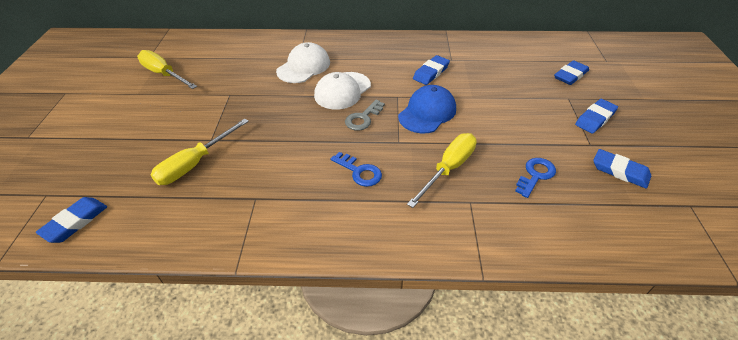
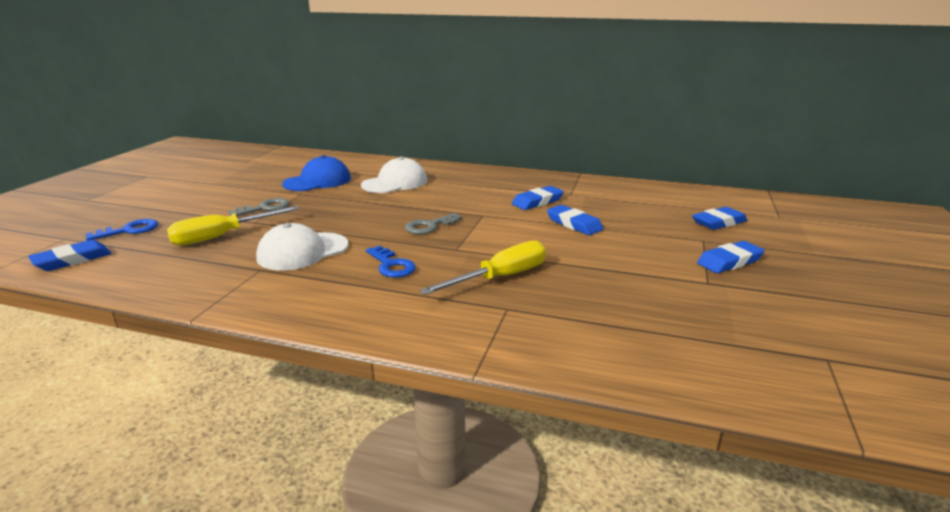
camera: 15 degrees right, 20 degrees down
yellow screwdriver [137,50,197,89] -> none
white cap [314,72,371,109] -> white cap moved to [256,223,349,270]
blue cap [398,85,456,133] -> blue cap moved to [282,155,351,191]
blue key [515,158,556,198] -> blue key moved to [85,219,158,241]
blue eraser [593,149,651,189] -> blue eraser moved to [547,205,603,235]
none -> grey key [229,198,290,216]

